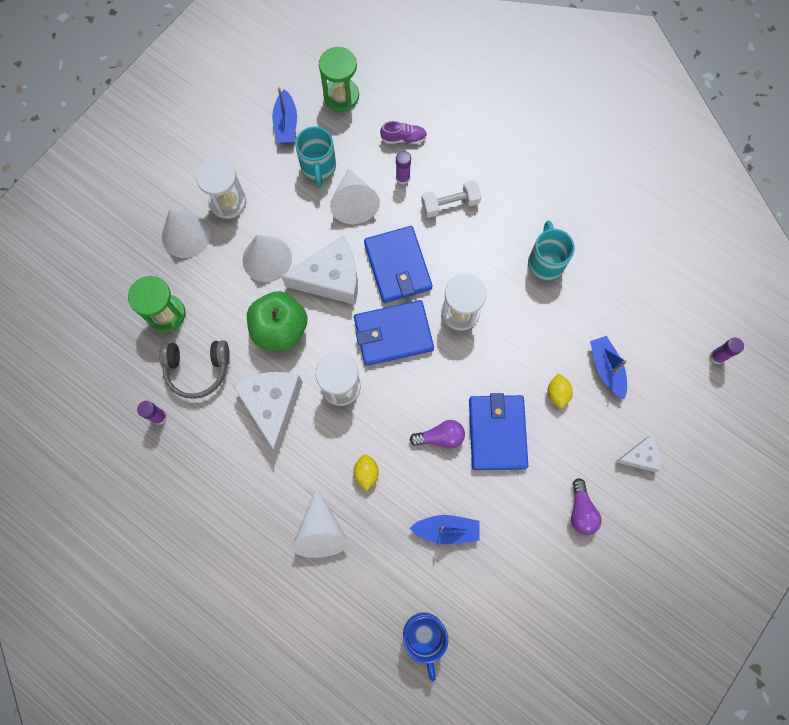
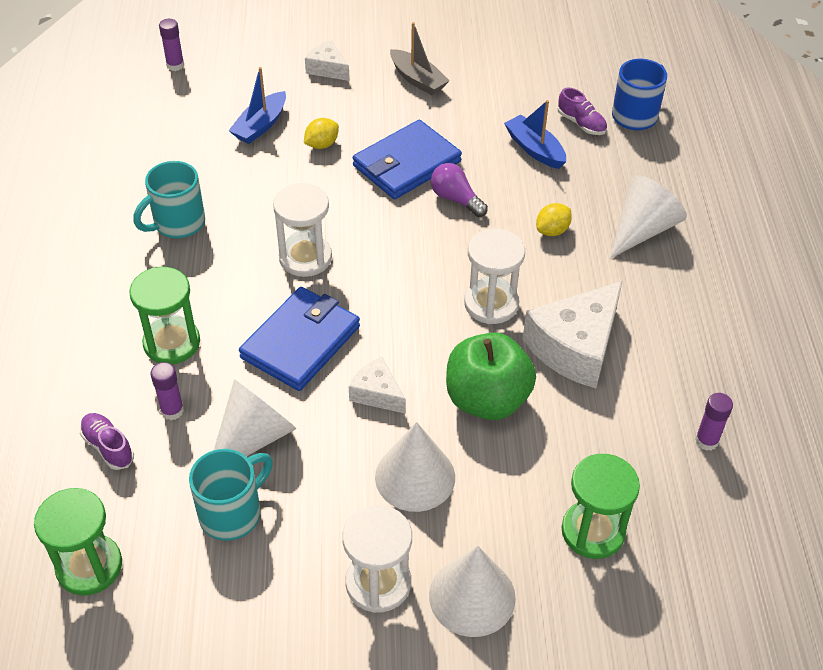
camera: 130 degrees left, 25 degrees down
grey headphones [159,340,230,399] -> none
blue boat [272,87,297,143] -> none
white cheese [281,236,358,305] -> white cheese [349,357,406,414], size x0.52
blue wallet [354,300,434,366] -> none
white dumbbell [421,180,481,218] -> green hourglass [129,267,200,364]
purple light bulb [571,478,602,535] -> grey boat [390,22,450,95]
none -> purple shoe [557,87,607,135]

